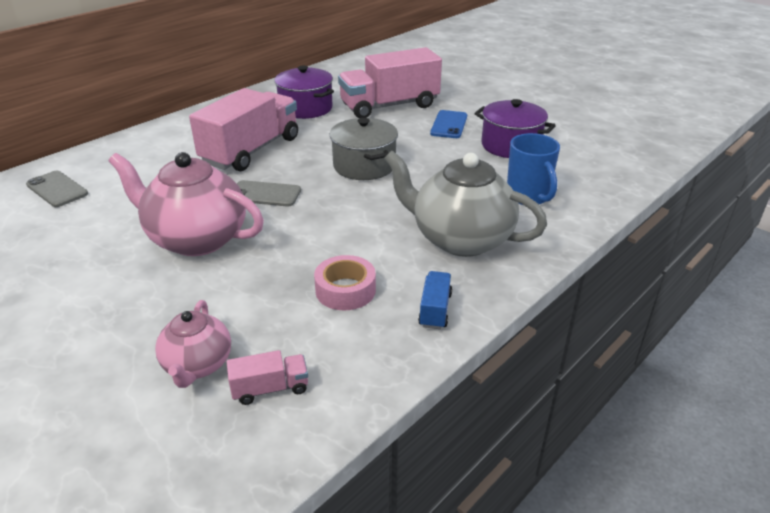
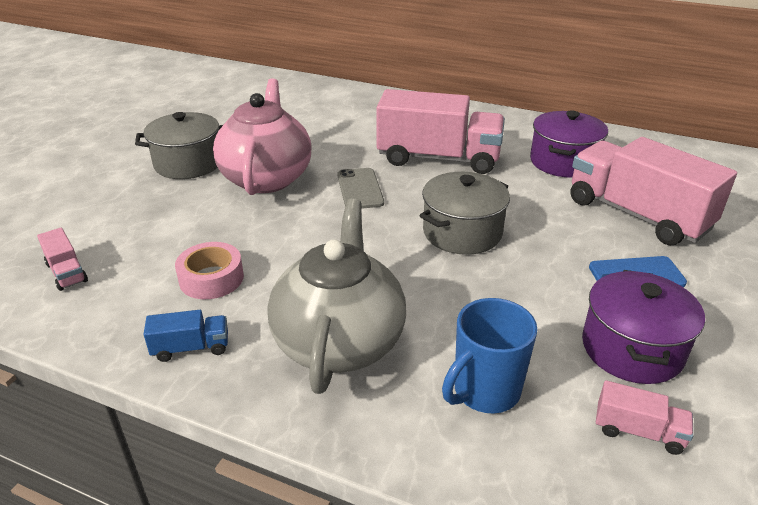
camera: 70 degrees right, 0 degrees up
grey phone [26,171,88,207] -> none
pink teapot [155,300,231,388] -> none
none -> grey pot [135,112,223,179]
none -> pink truck [596,380,693,455]

